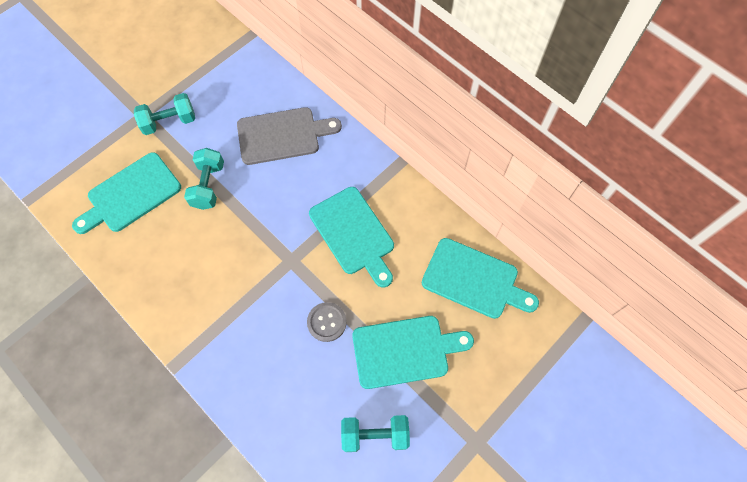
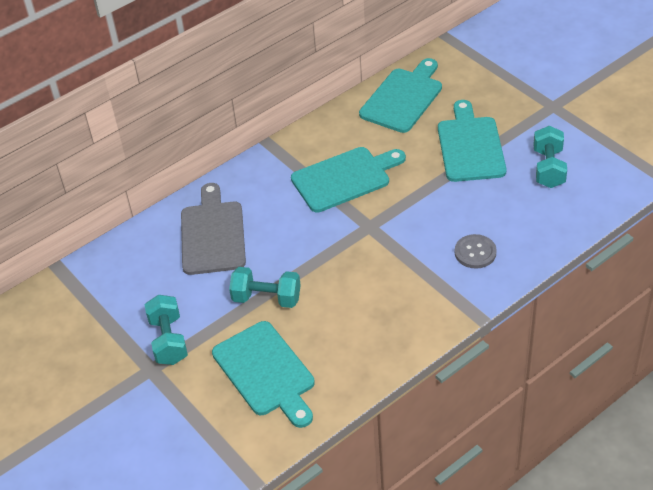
camera: 80 degrees left, 20 degrees down
grey button [307,302,347,342] -> grey button moved to [455,234,497,269]

